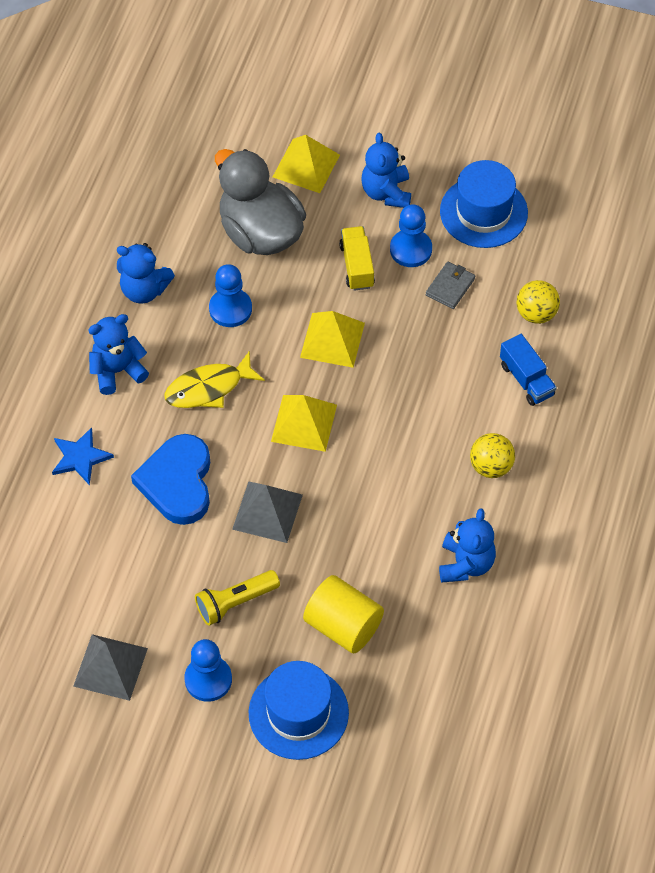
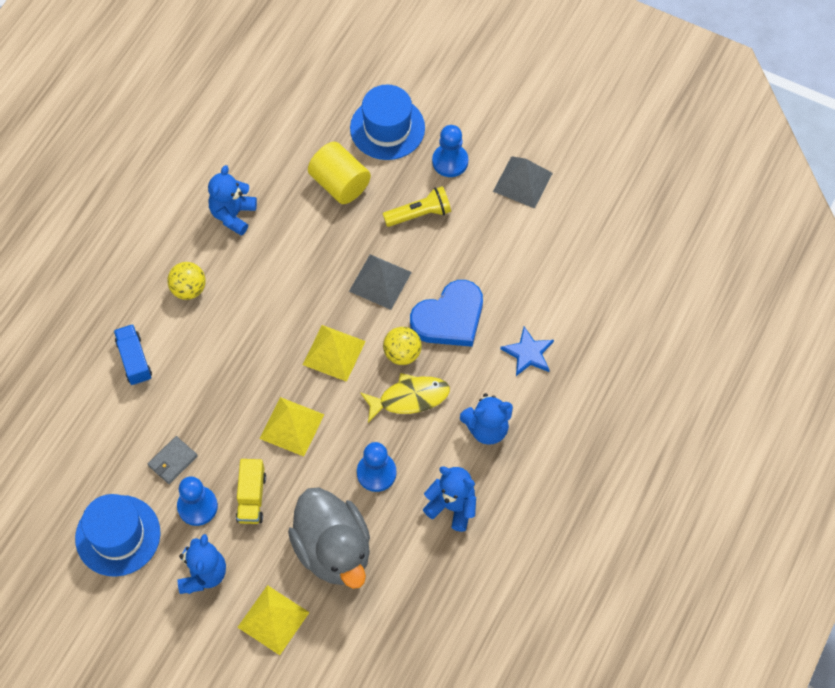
camera: 170 degrees left, 5 degrees up
blue heart [131,434,210,525] -> blue heart turned 45 degrees clockwise [410,280,483,347]
yellow ball [516,280,560,324] -> yellow ball moved to [383,327,422,365]

